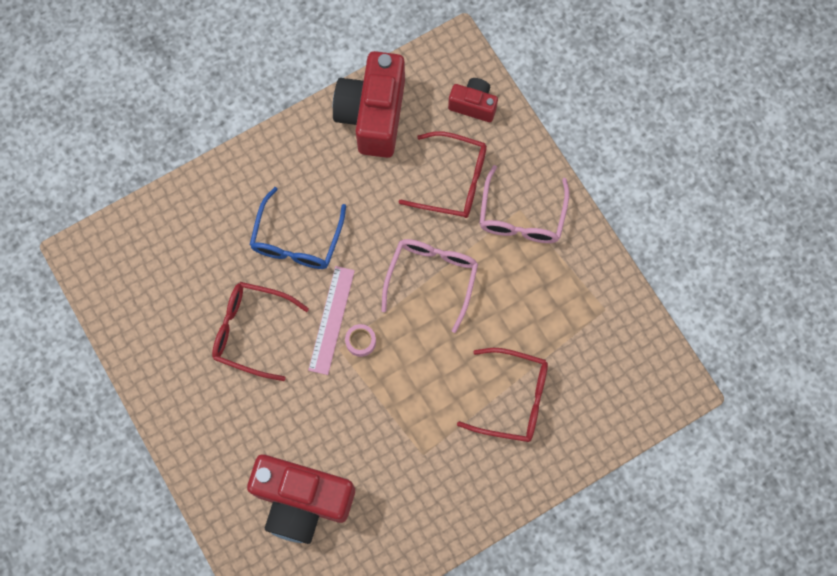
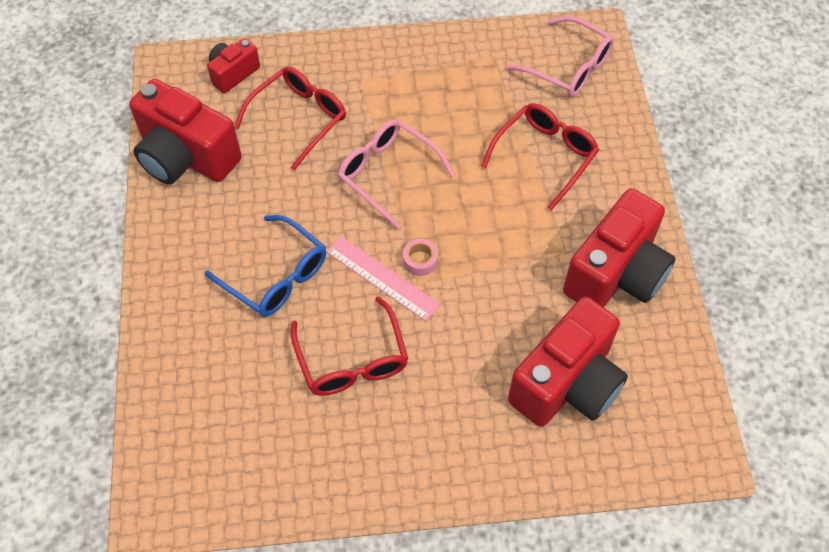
camera: 65 degrees left, 15 degrees down
red glasses [212,282,309,381] -> red glasses turned 60 degrees counterclockwise [291,296,408,396]
pink glasses [480,165,569,243] -> pink glasses moved to [507,16,614,97]
none -> red camera [563,188,675,307]

